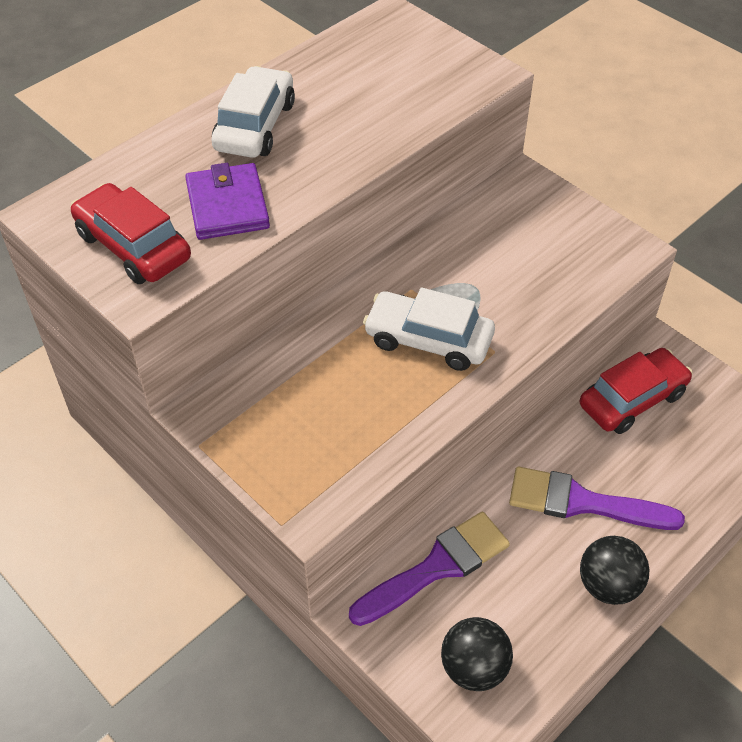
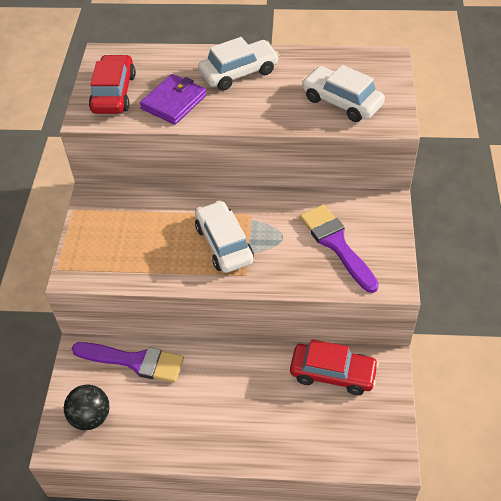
camera: 50 degrees right, 0 degrees up
purple brush [509,467,685,530] -> purple brush moved to [300,204,379,293]
black ball [580,536,649,605] -> none
none -> white car [302,65,385,122]

